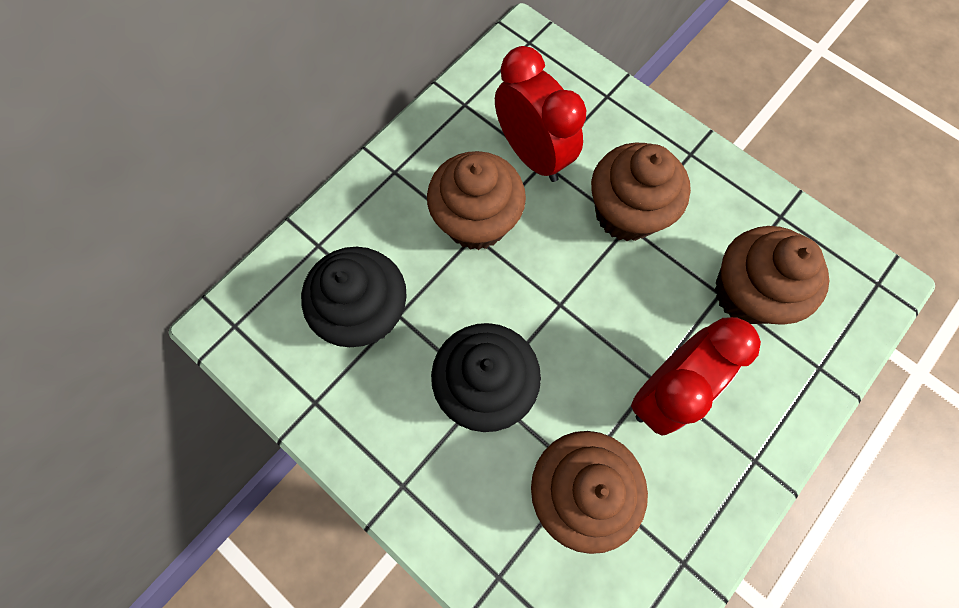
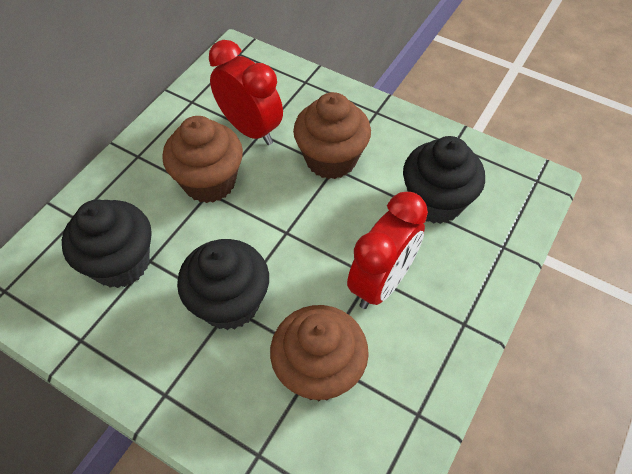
camera: 10 degrees left, 15 degrees down
brown cupcake [715,226,829,325] -> black cupcake [403,136,485,224]

